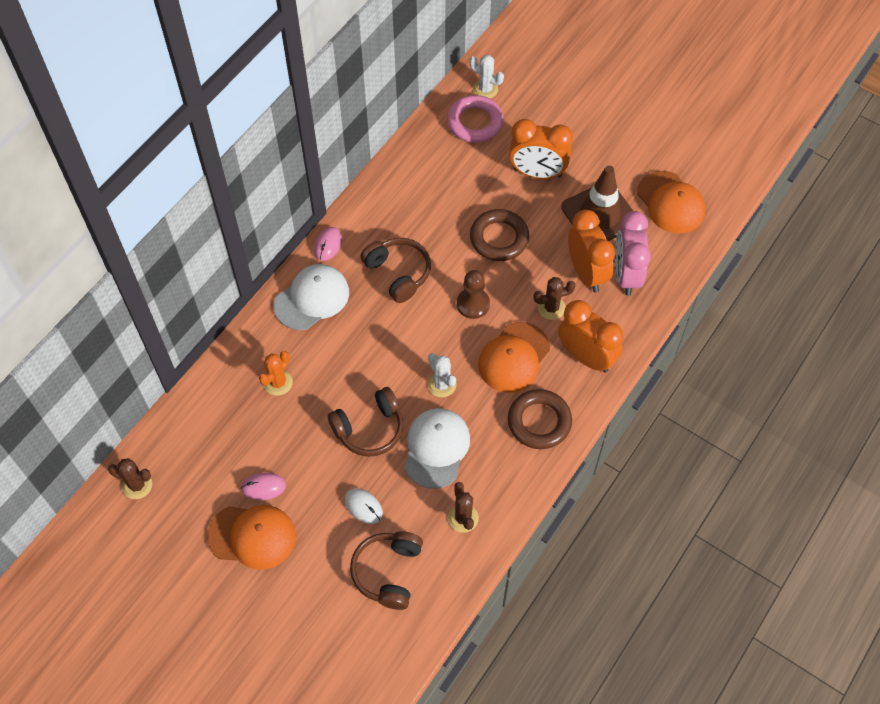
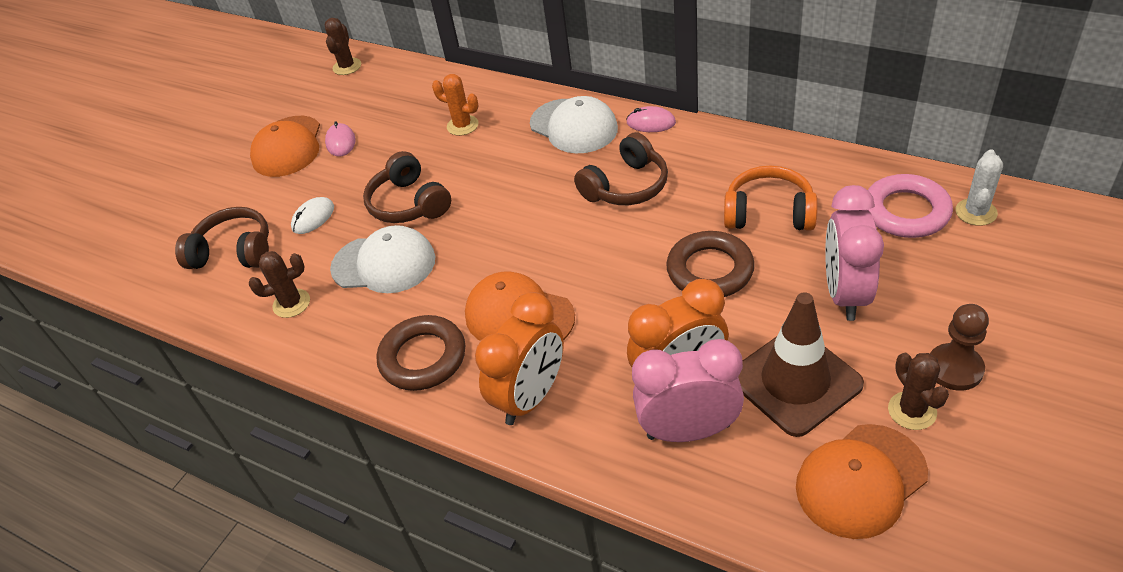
camera: 90 degrees right, 15 degrees down
white cactus [427,353,457,397] -> none
brown pawn [457,270,490,319] -> brown pawn moved to [930,304,989,391]
orange clock [509,119,573,179] -> pink clock [825,185,884,321]
brown cactus [534,277,575,320] -> brown cactus moved to [888,353,949,430]
none -> orange headphones [724,166,818,231]

